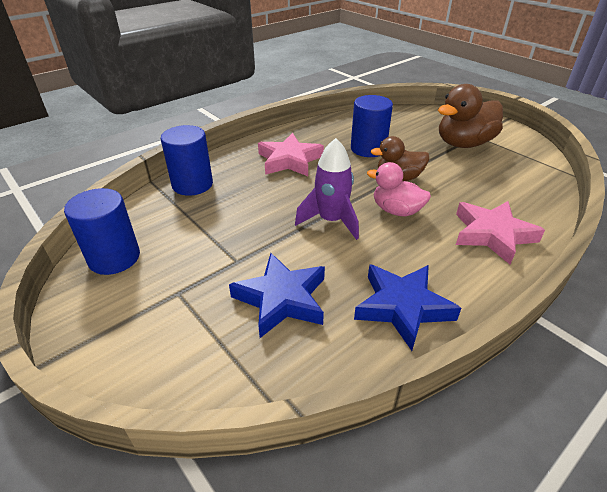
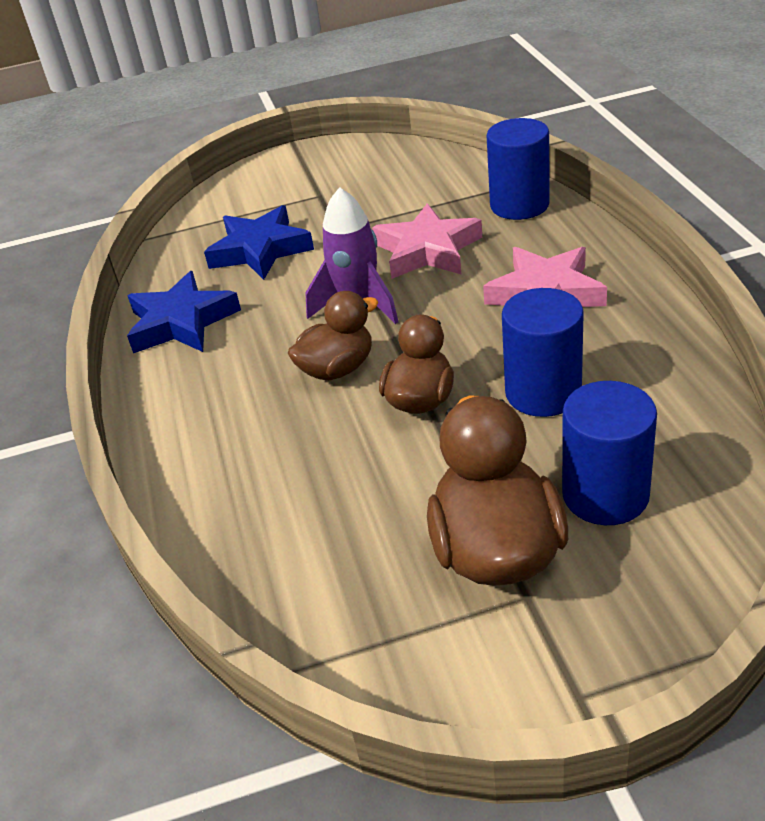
camera: 120 degrees right, 0 degrees up
blue cylinder [64,188,140,275] -> blue cylinder moved to [562,381,657,525]
pink duck [367,162,431,216] -> brown duck [288,291,379,380]
pink star [456,201,545,264] -> pink star moved to [372,203,482,279]

